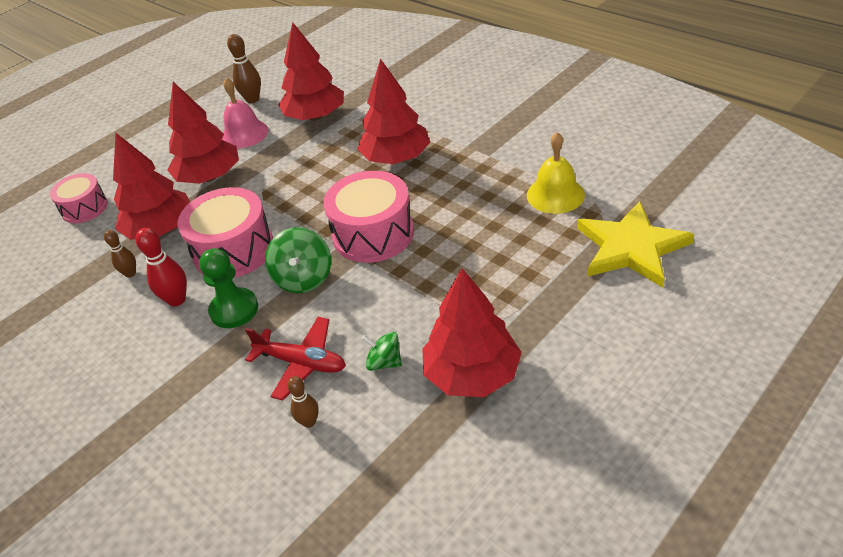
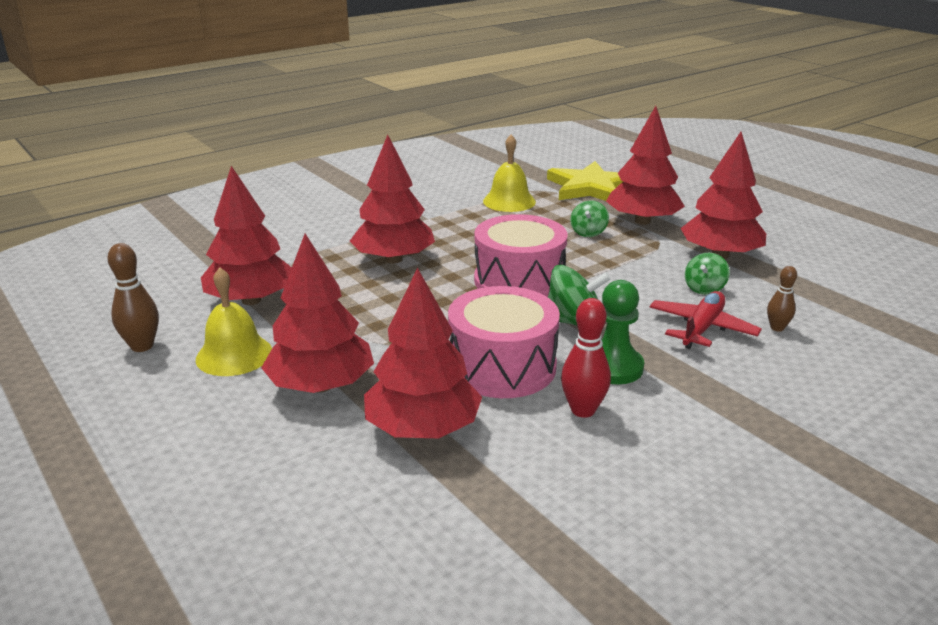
camera: 85 degrees left, 15 degrees down
pink drum [50,173,108,223] -> none
brown bowling pin [104,230,136,278] -> none
pink bell [222,78,269,149] -> yellow bell [196,267,272,376]
none -> green spinning top [570,200,609,237]
none -> red tree [606,106,685,225]

